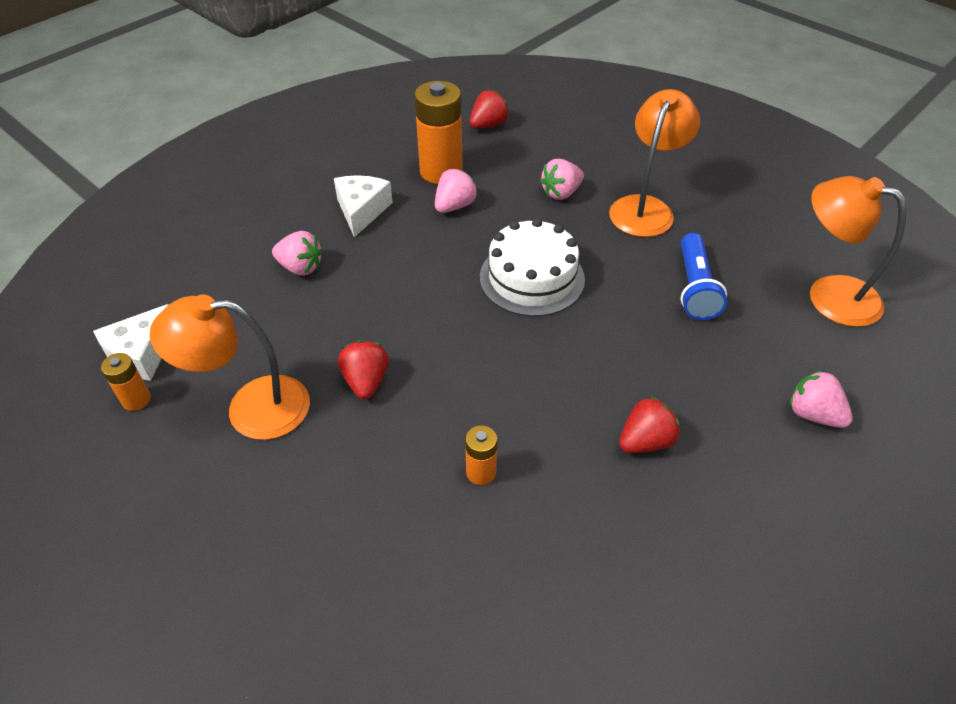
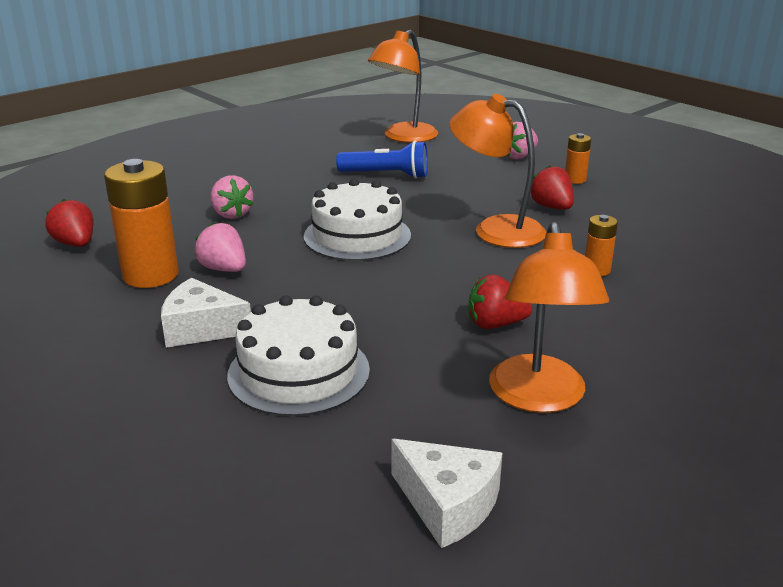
camera: 85 degrees left, 20 degrees down
orange battery [101,353,151,411] -> orange battery moved to [565,133,591,184]
pink strawberry [272,231,323,276] -> white cake [227,296,370,416]
orange lamp [609,89,700,237] -> orange lamp moved to [449,94,546,248]

